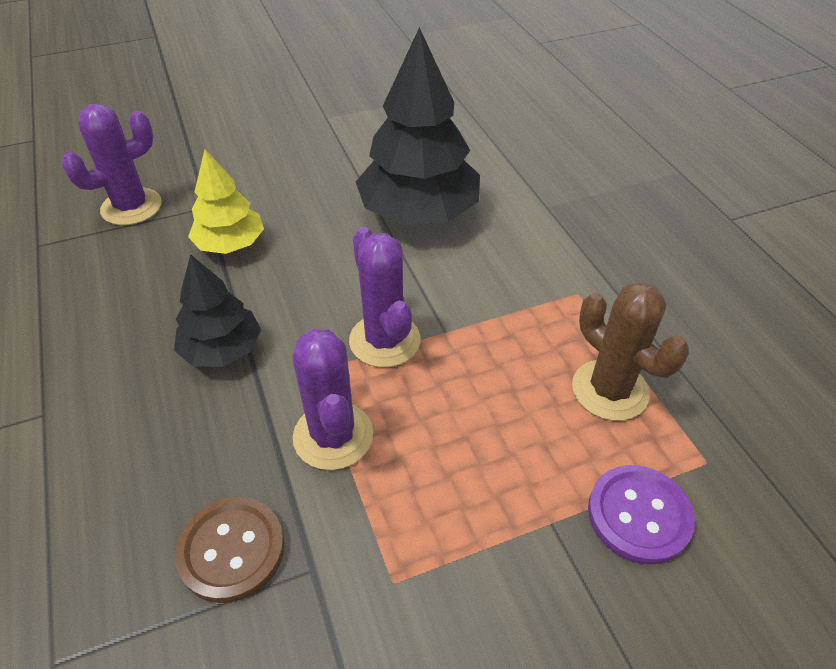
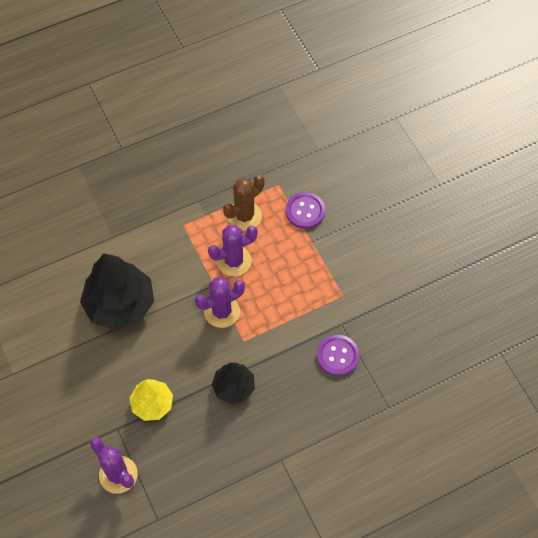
camera: 95 degrees left, 15 degrees up
brown button [175,497,285,603] -> purple button [317,335,359,376]
purple cactus [293,329,373,470] -> purple cactus moved to [208,225,258,276]

